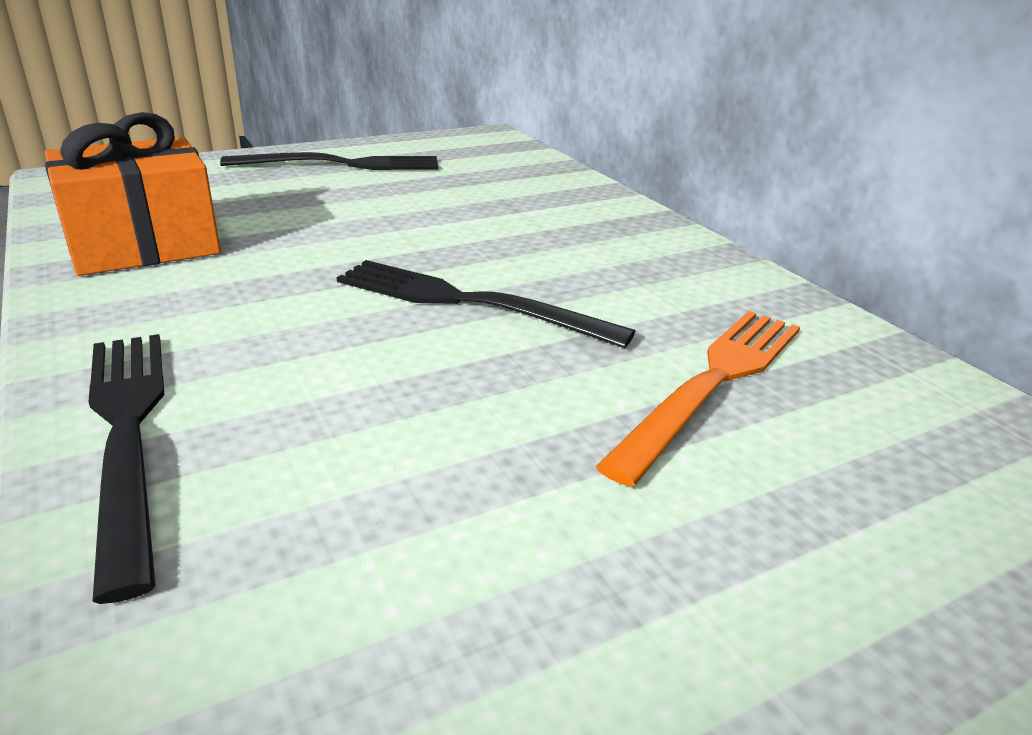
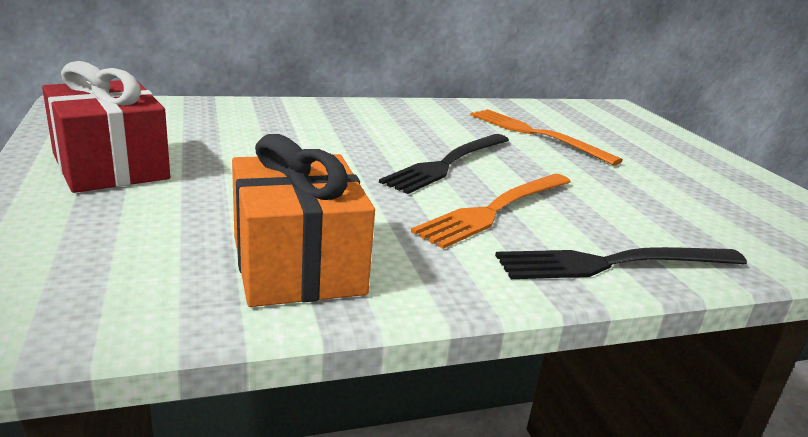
camera: 80 degrees left, 5 degrees down
black fork [220,152,438,170] -> red gift [42,61,170,193]
none -> orange fork [411,174,571,249]

